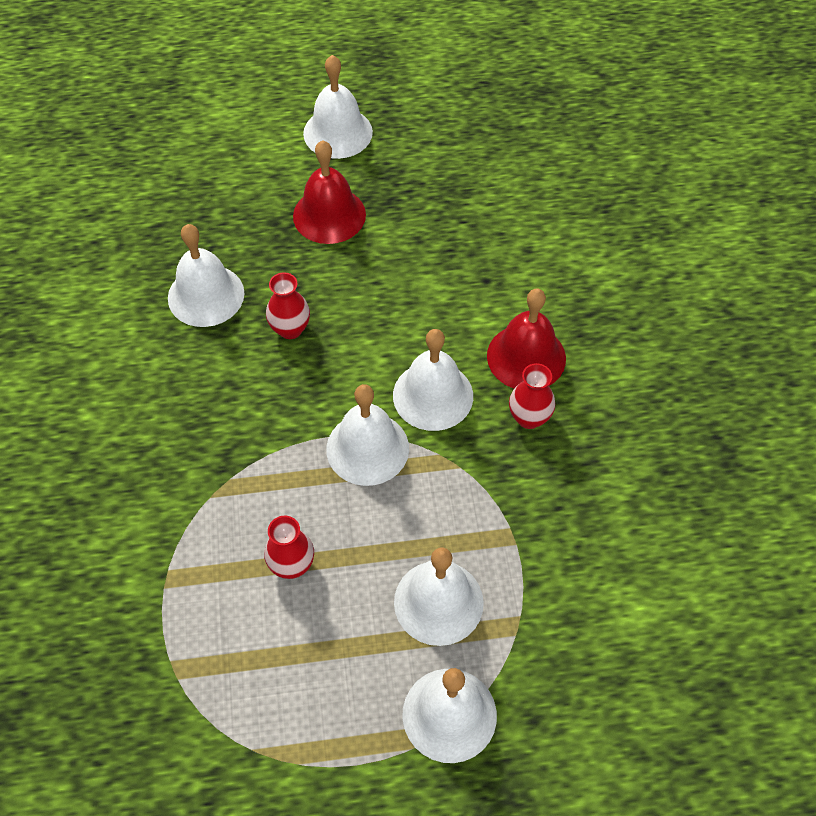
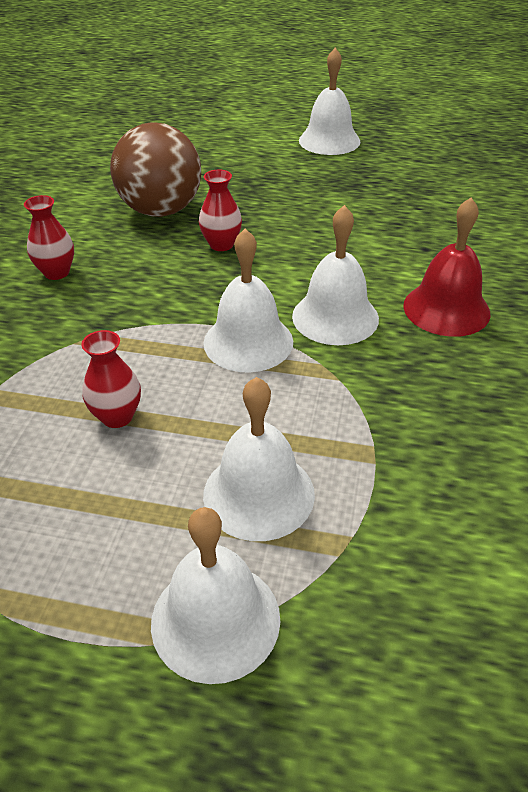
camera: 20 degrees right, 15 degrees down
white bell [168,224,244,327] -> brown ball [110,122,201,217]
red bell [293,140,366,244] -> none
red vase [509,363,555,429] -> red vase moved to [24,195,74,280]

